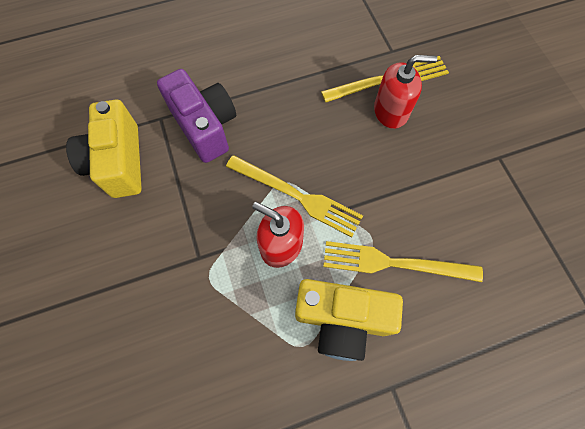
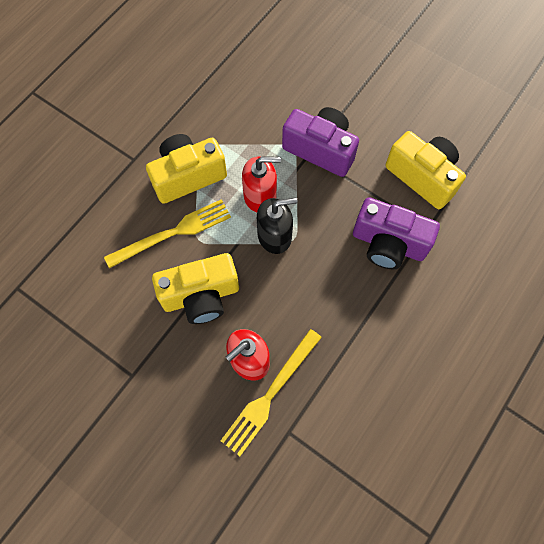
camera: 145 degrees right, 0 degrees up
yellow fork [226,155,363,237] -> black soap dispenser [257,197,298,254]
none -> yellow camera [152,253,239,324]
none -> purple camera [282,107,359,177]

